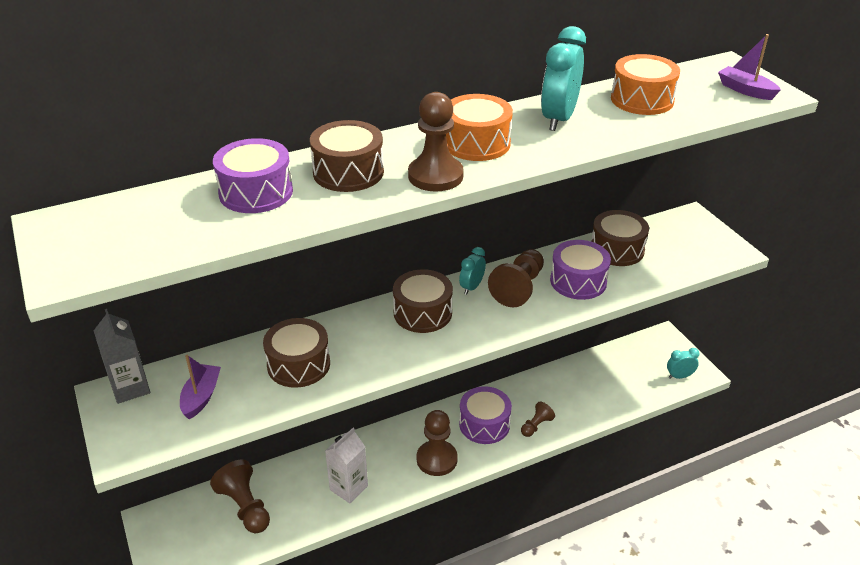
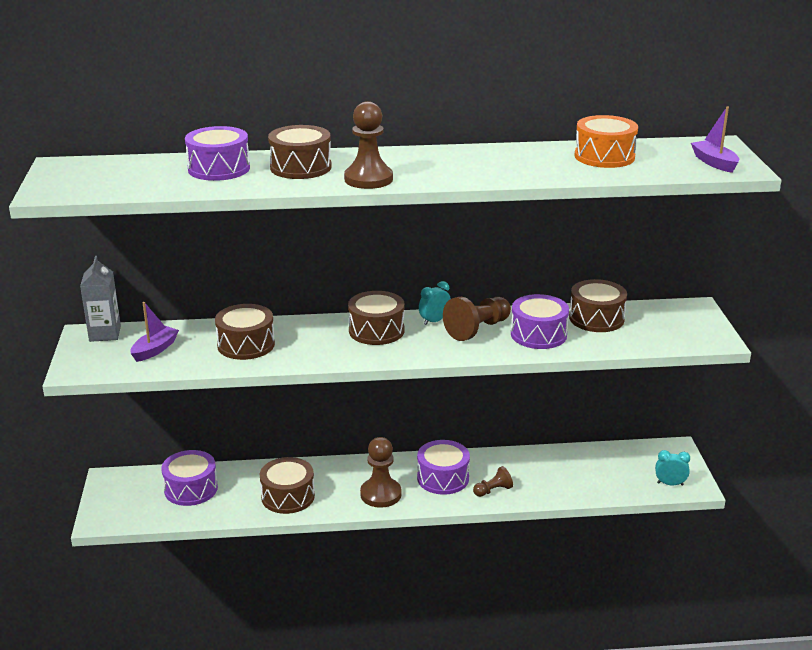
camera: 20 degrees right, 10 degrees down
brown pawn [210,460,270,533] -> purple drum [161,450,218,506]
white carton [325,428,368,504] -> brown drum [260,457,315,514]
orange drum [446,94,513,161] -> none
turquoise clock [541,26,586,131] -> none

